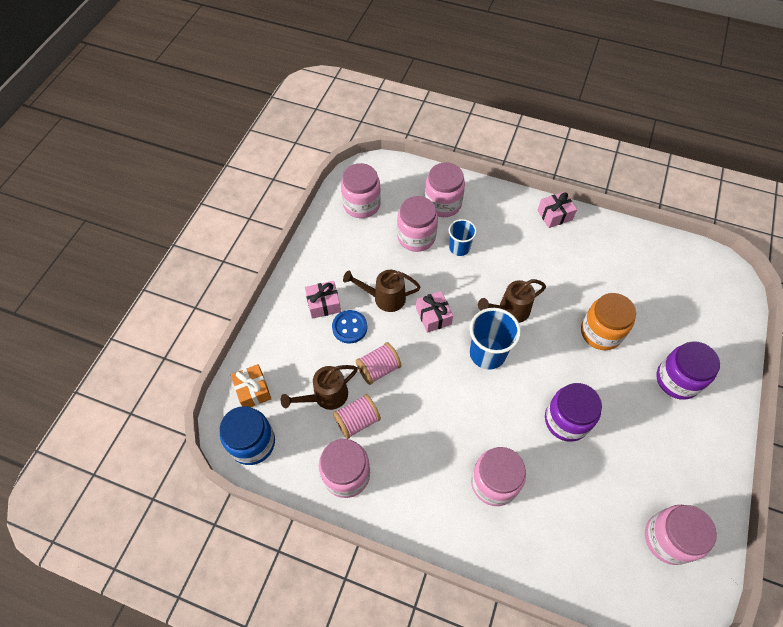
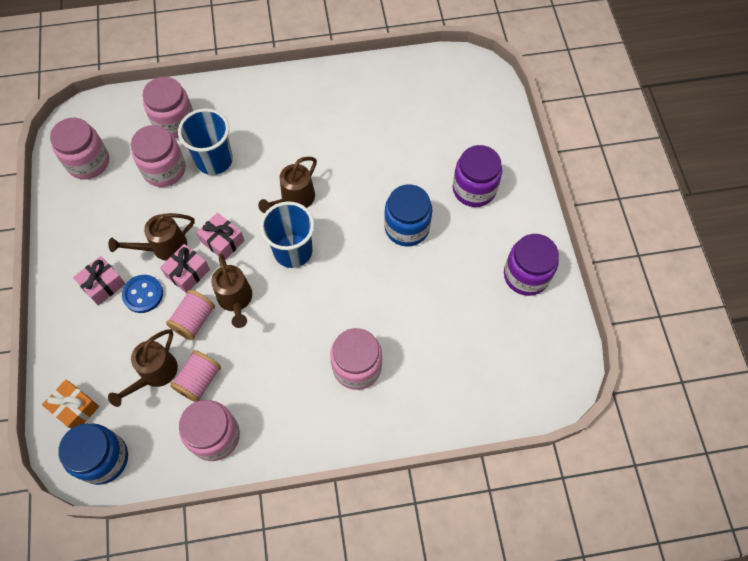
camera: 30 degrees left, 5 degrees up
blue cup [449,219,477,256] -> blue cup [178,108,233,175], size x1.60
pink gift [537,192,577,228] -> pink gift moved to [160,244,210,293]
purple jar [545,383,602,442] -> purple jar moved to [504,234,559,296]
orange jar [581,293,636,350] -> none
pink jar [645,505,717,565] -> none
none -> brown watering can [211,253,252,328]
none -> blue jar [384,184,432,246]

